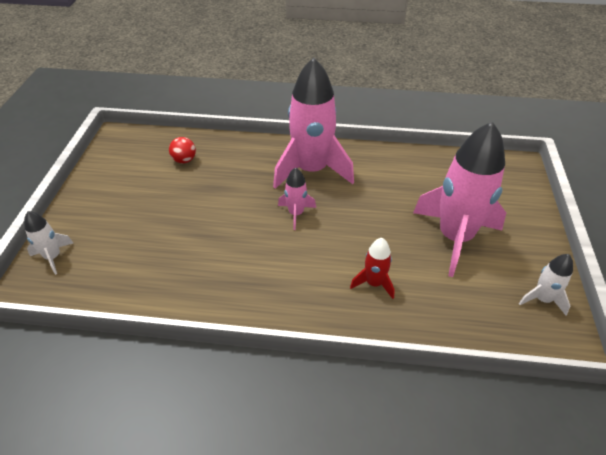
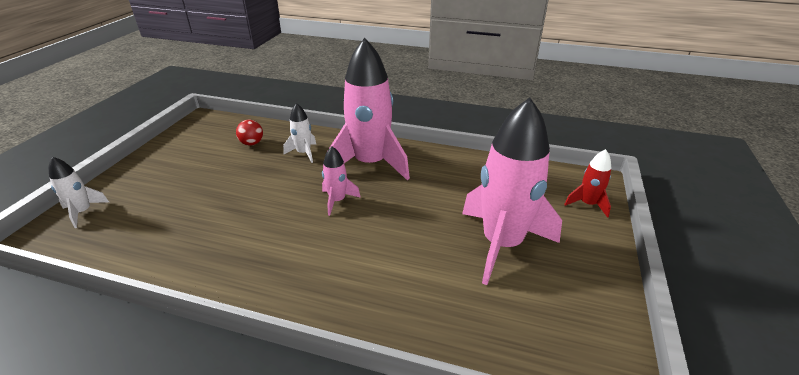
camera: 10 degrees right, 10 degrees down
red rocket [350,238,395,299] -> red rocket moved to [564,149,611,218]
white rocket [519,254,573,315] -> white rocket moved to [283,103,316,163]

